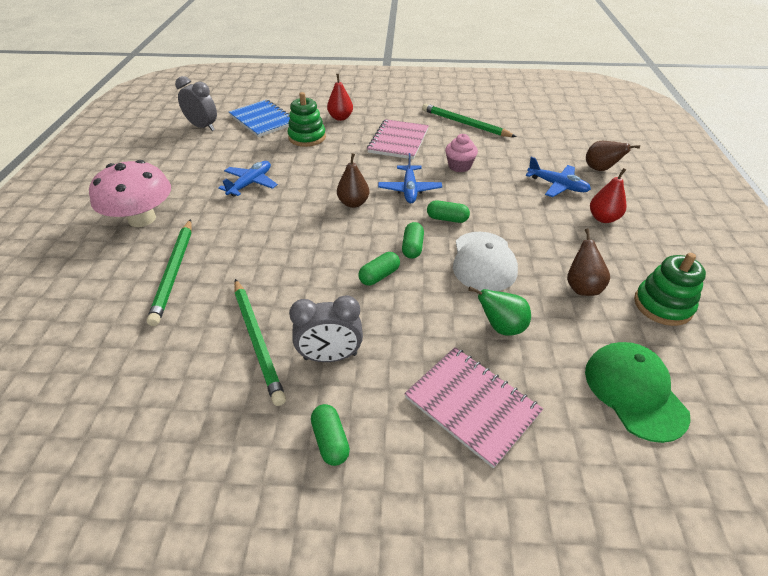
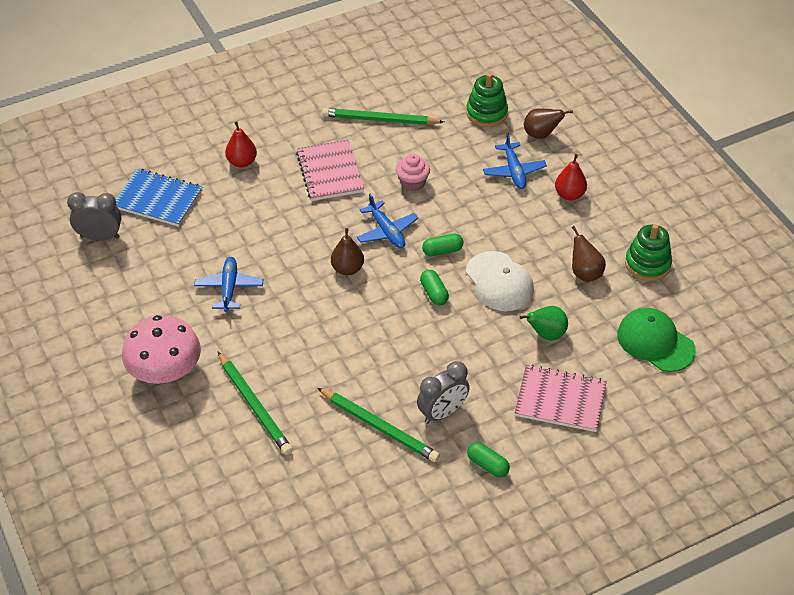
camera: 30 degrees left, 5 degrees up
green stacking toy [288,92,326,147] -> green stacking toy moved to [466,73,508,127]
green capsule [358,252,400,286] -> none
blue plane [526,157,591,197] -> blue plane turned 75 degrees clockwise [483,133,547,189]

